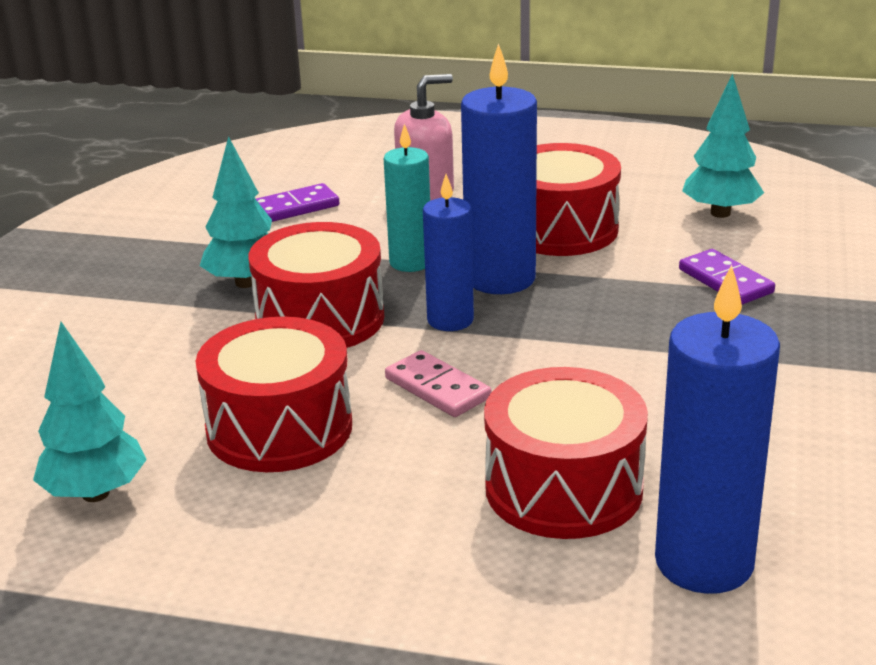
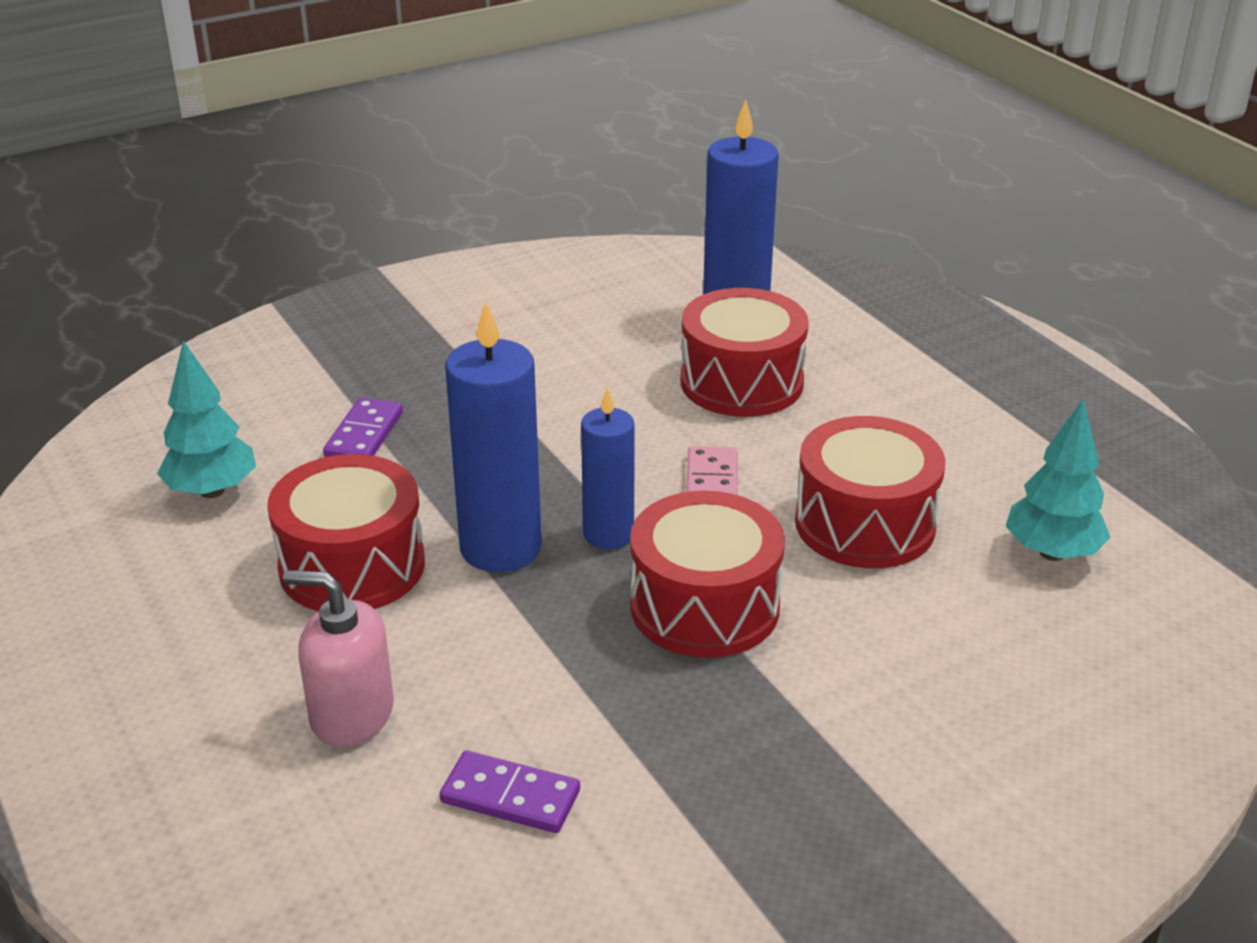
camera: 135 degrees left, 5 degrees up
turquoise tree [200,136,272,288] -> none
turquoise candle [384,123,430,272] -> none

